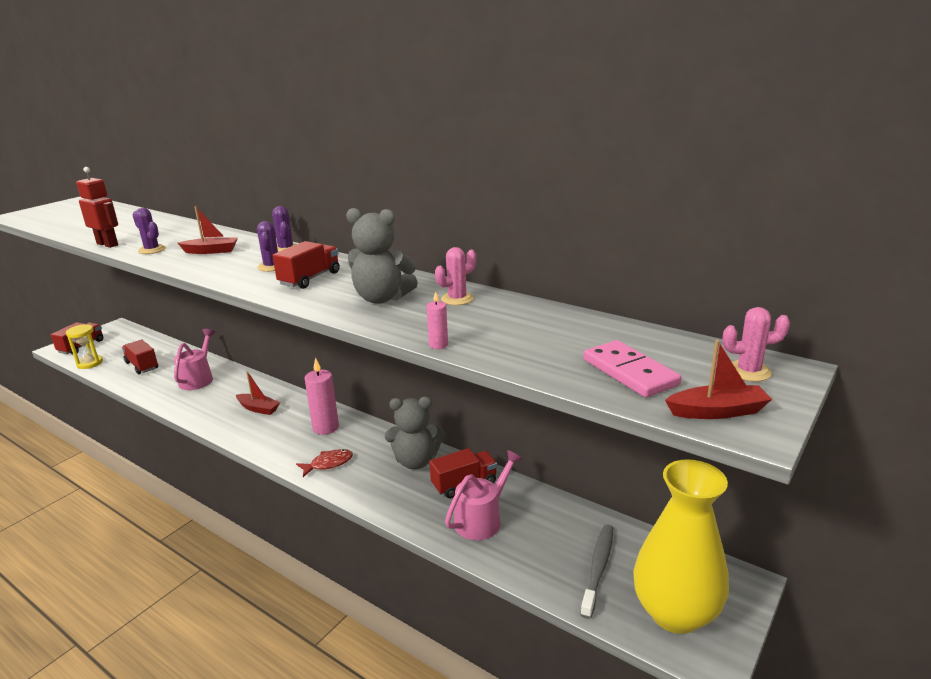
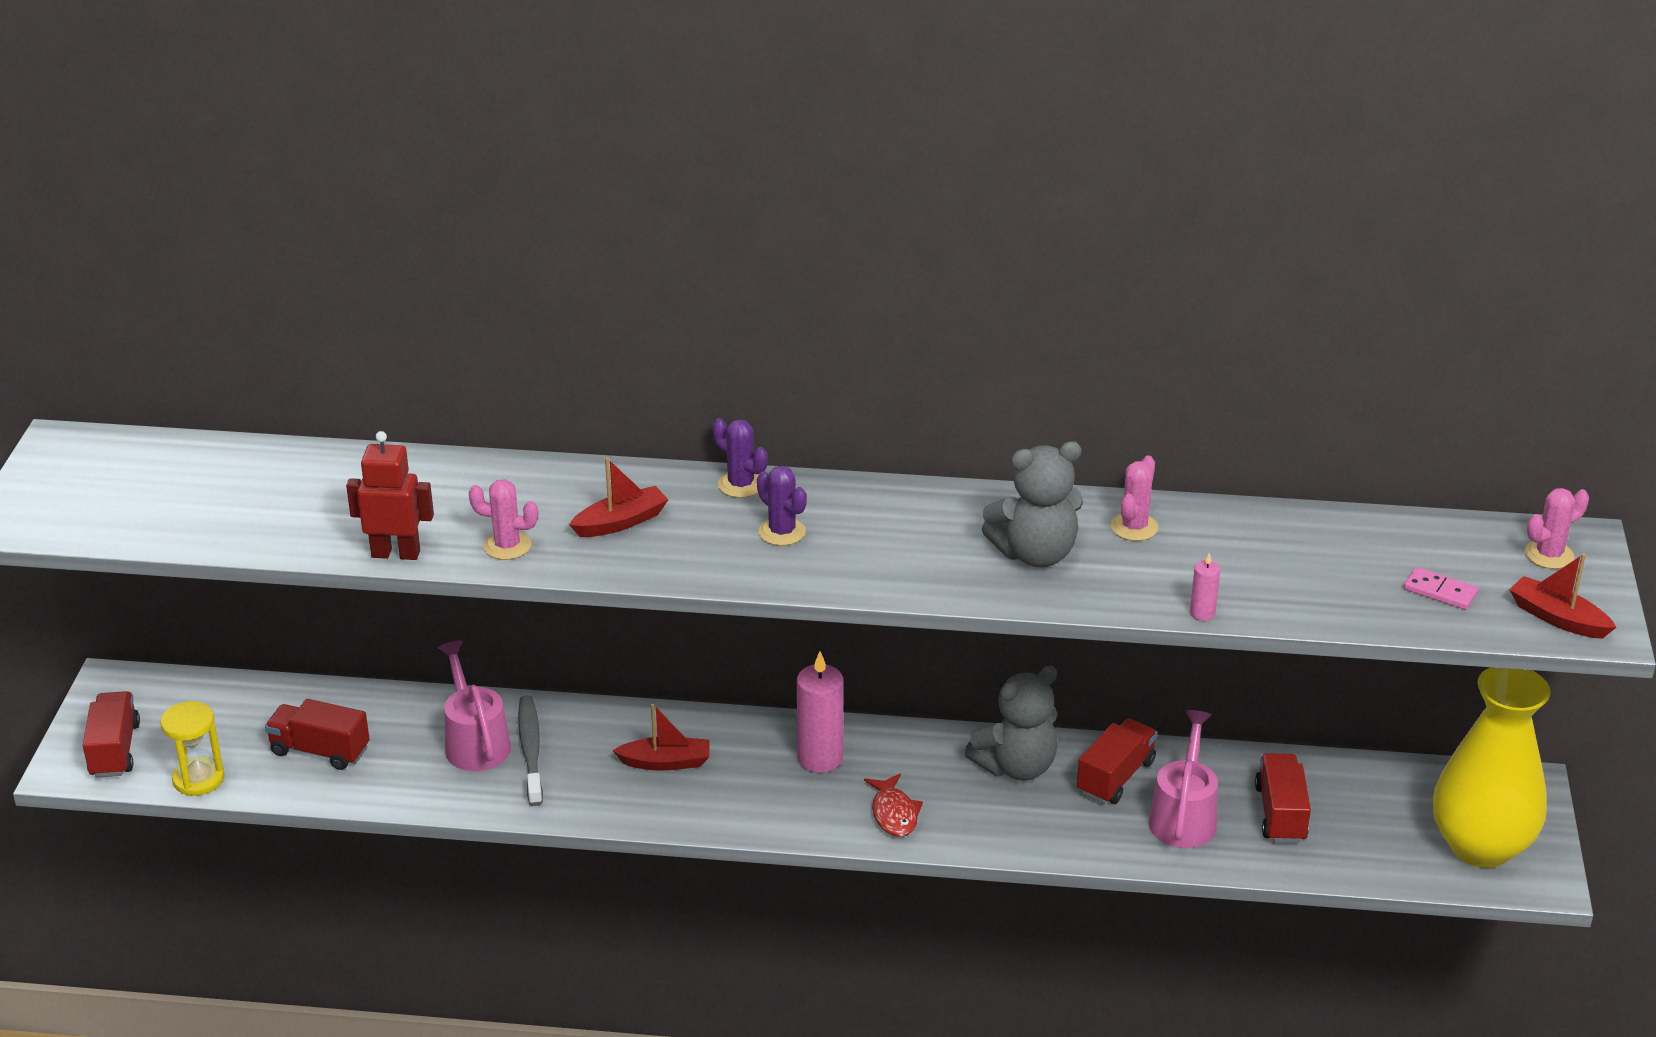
camera: 30 degrees left, 10 degrees up
purple cactus [133,208,166,254] -> pink cactus [469,479,538,560]
red truck [272,241,340,289] -> red truck moved to [1255,753,1311,843]
red fish [296,449,353,477] -> red fish turned 135 degrees clockwise [864,774,923,837]
grey toothbrush [580,524,613,619] -> grey toothbrush moved to [518,695,543,806]
pink domino [584,340,681,397] -> pink domino [1404,567,1478,610], size x0.61
red boat [665,340,772,419] -> red boat turned 105 degrees counterclockwise [1509,553,1616,639]

